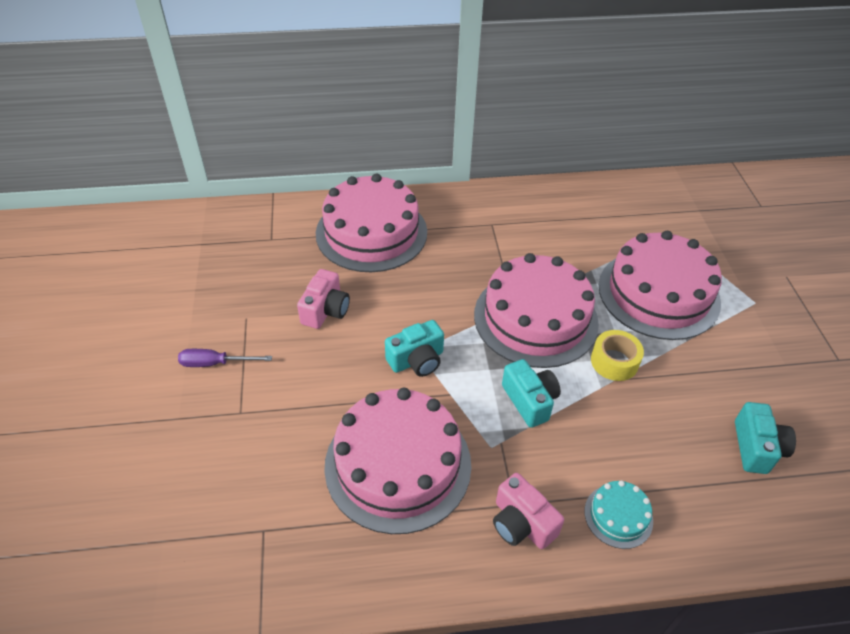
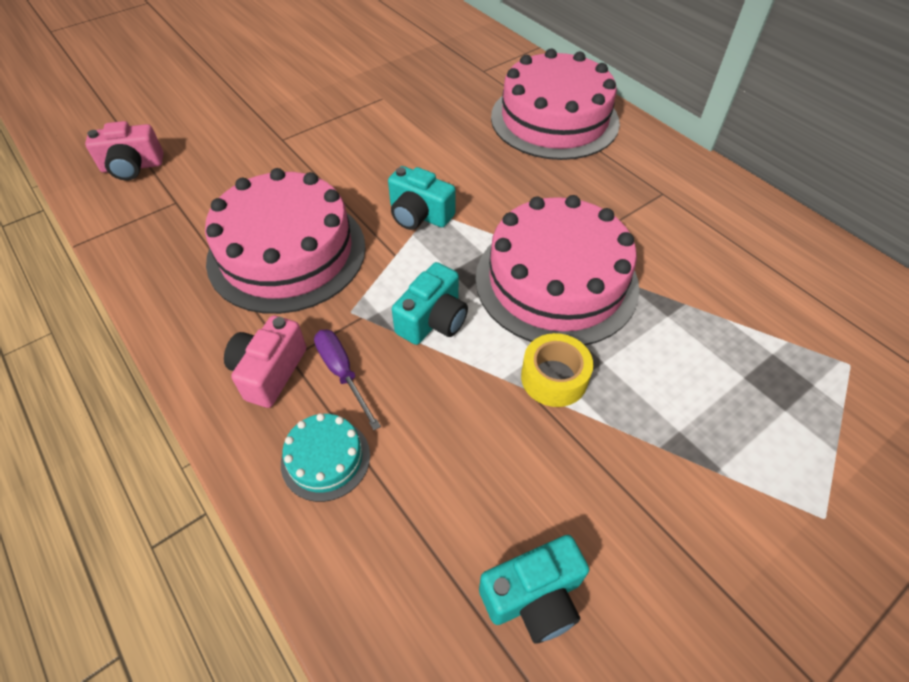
camera: 60 degrees right, 5 degrees up
purple screwdriver [178,349,272,367] -> purple screwdriver moved to [314,329,381,430]
pink camera [297,269,350,329] -> pink camera moved to [85,121,164,180]
pink cake [599,231,722,340] -> none

